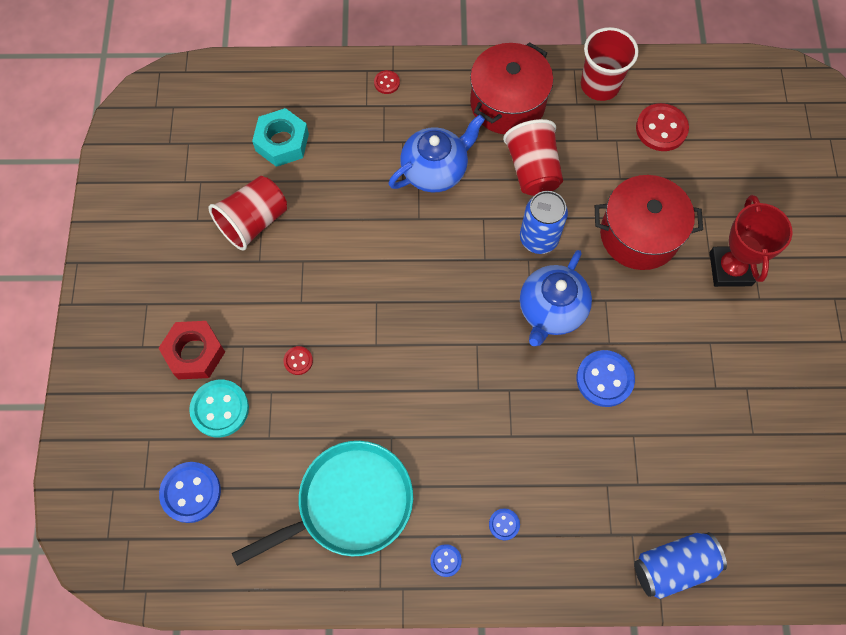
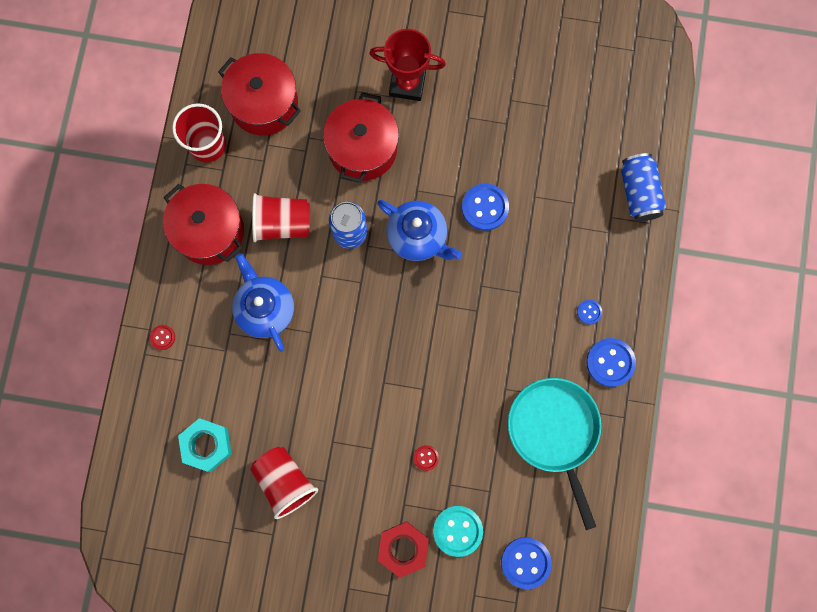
camera: 80 degrees left, 10 degrees up
blue button [430,544,462,577] -> blue button [586,338,636,387], size x1.95
red button [636,103,689,151] -> red pot [218,53,301,135]

